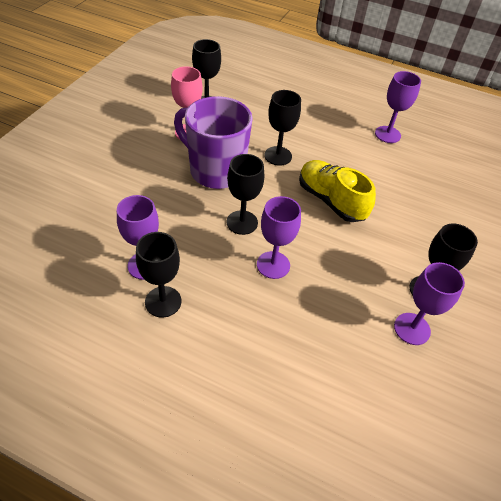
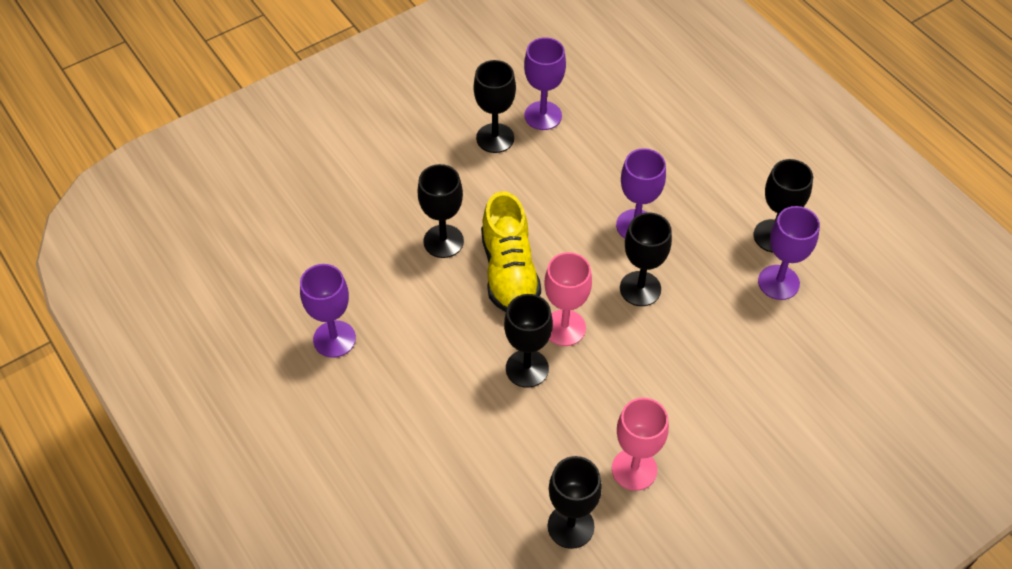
camera: 145 degrees left, 5 degrees up
purple mug [174,96,253,189] -> none
none -> black goblet [417,164,464,258]
none -> pink goblet [544,252,592,346]

